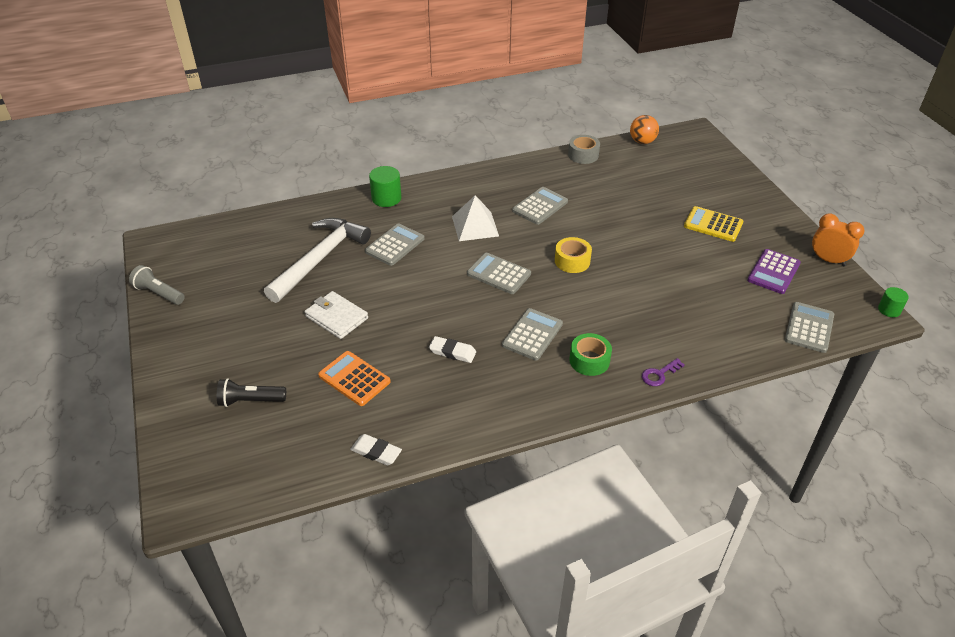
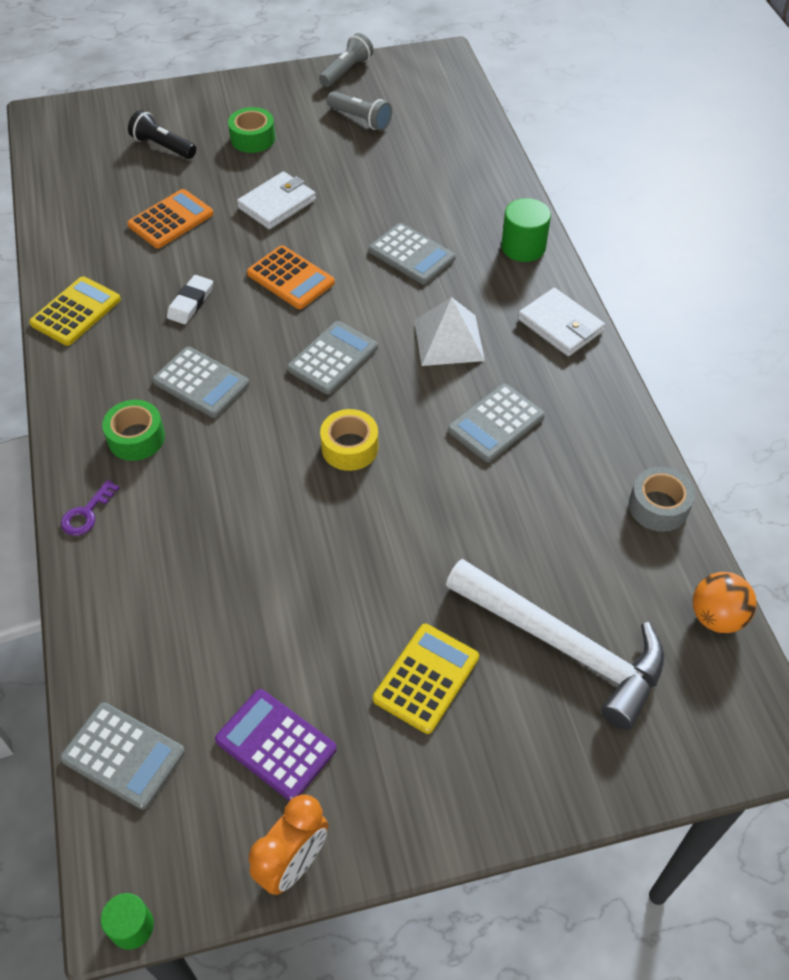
camera: 95 degrees right, 10 degrees up
black flashlight [217,378,286,407] -> black flashlight turned 60 degrees counterclockwise [128,110,196,159]
white hammer [264,218,371,303] -> white hammer moved to [446,559,665,730]
white eraser [350,434,402,465] -> none
grey calculator [512,187,568,225] -> grey calculator turned 90 degrees clockwise [448,384,545,462]
purple key [642,358,685,386] -> purple key turned 120 degrees counterclockwise [61,480,120,536]
none -> yellow calculator [29,276,121,346]
none -> green tape [228,107,275,153]
none -> orange calculator [247,245,335,309]
none -> grey flashlight [327,91,392,131]
none -> white wallet [518,288,605,356]

